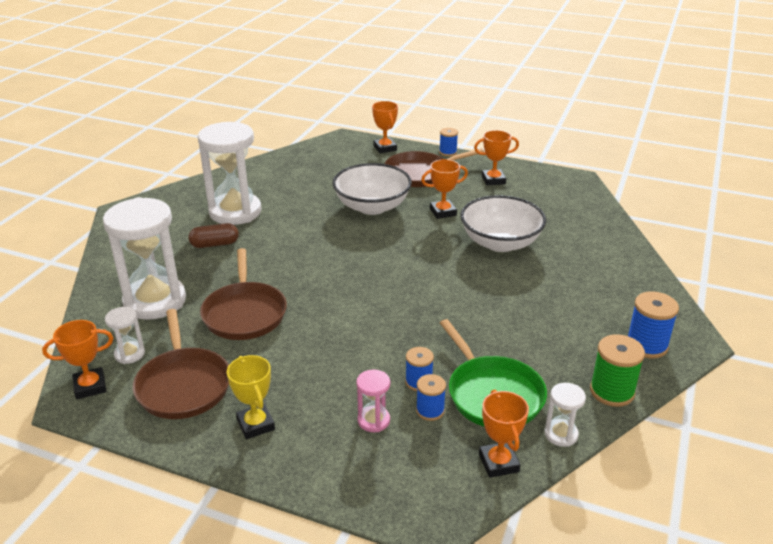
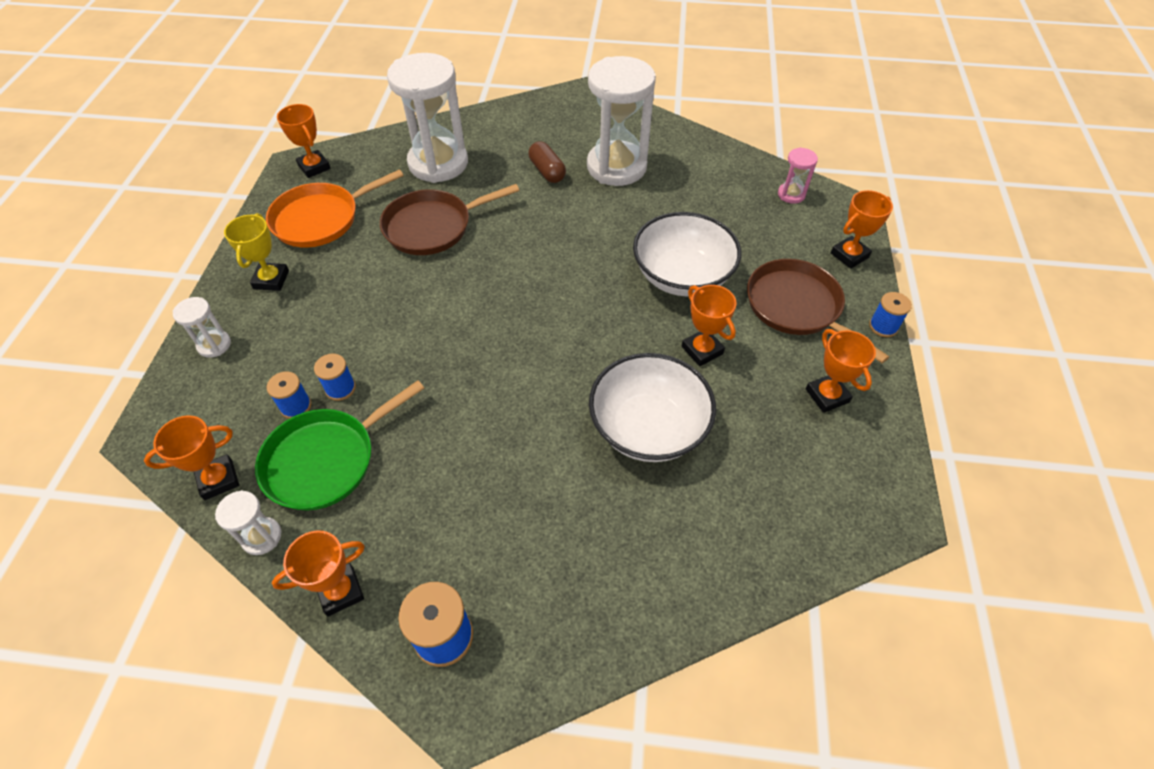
camera: 75 degrees right, 20 degrees up
white hourglass [105,307,145,364] -> white hourglass moved to [173,297,231,358]
brown pan [133,309,229,419] -> orange pan [266,169,404,248]
yellow trophy [227,355,275,439] -> yellow trophy turned 45 degrees counterclockwise [224,213,289,291]
pink hourglass [356,370,390,432] -> pink hourglass moved to [778,147,818,204]
green spool [590,334,645,407] -> orange trophy [272,530,365,617]

